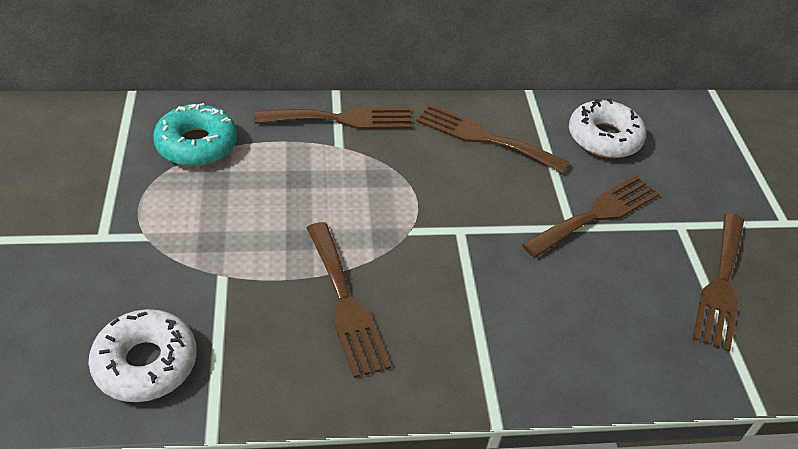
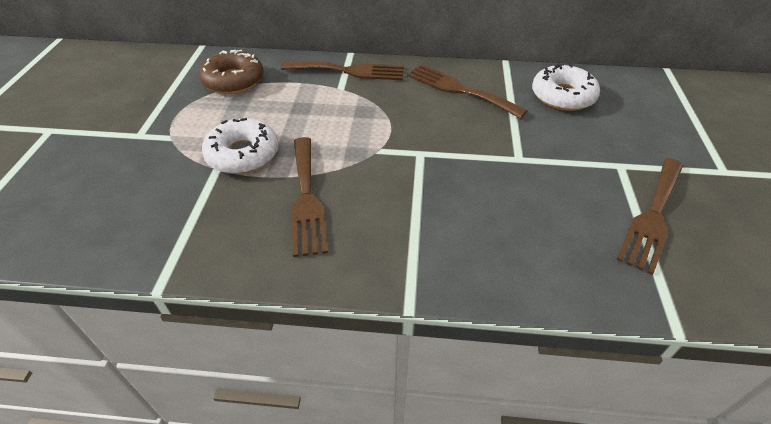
camera: 15 degrees right, 0 degrees up
white donut [88,309,197,402] -> white donut moved to [202,118,279,174]
turquoise donut [153,103,237,166] -> brown donut [199,50,264,94]
brown fork [522,175,659,258] -> none

